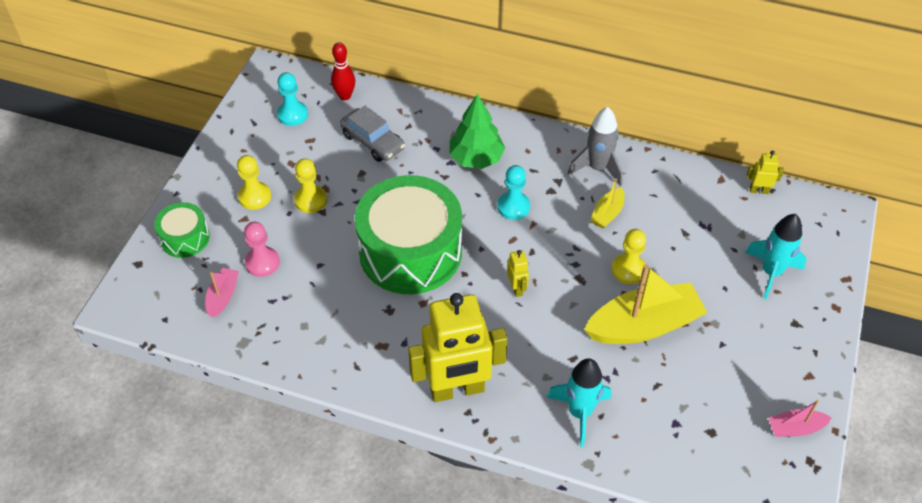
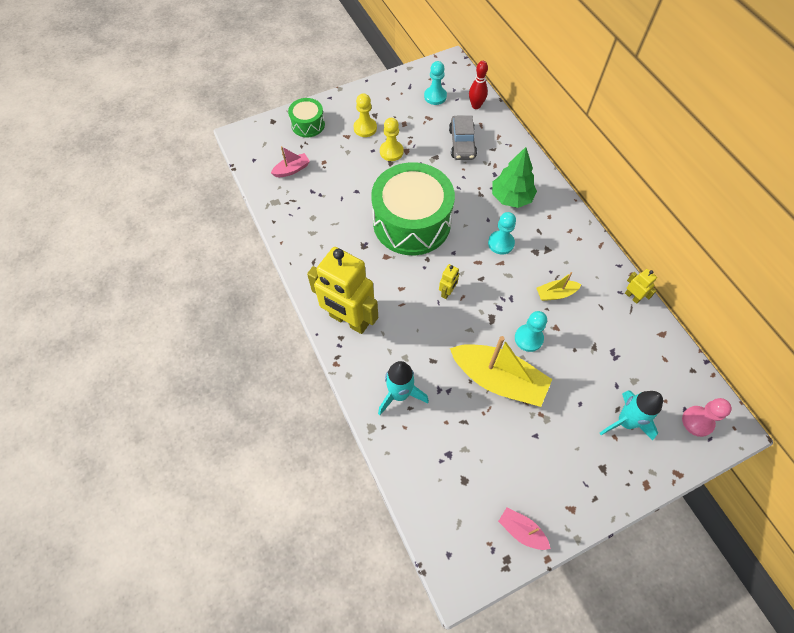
camera: 45 degrees right, 10 degrees up
pink pawn [244,222,280,277] -> pink pawn moved to [682,398,732,437]
grey rocket [568,107,623,187] -> none
yellow pawn [612,229,646,284] -> turquoise pawn [515,311,547,352]
yellow robot [746,151,784,194] -> yellow robot moved to [625,269,657,304]

